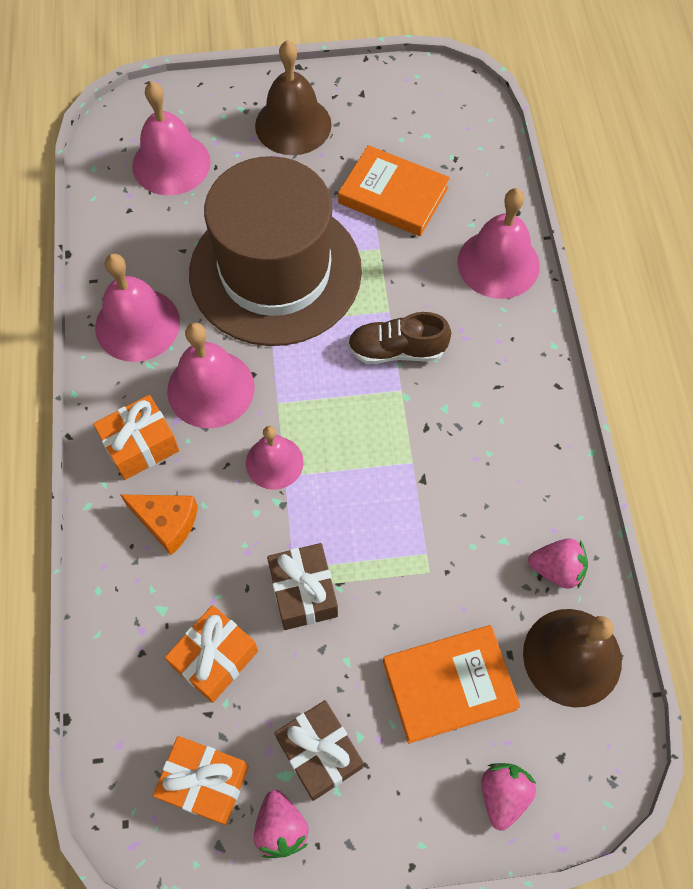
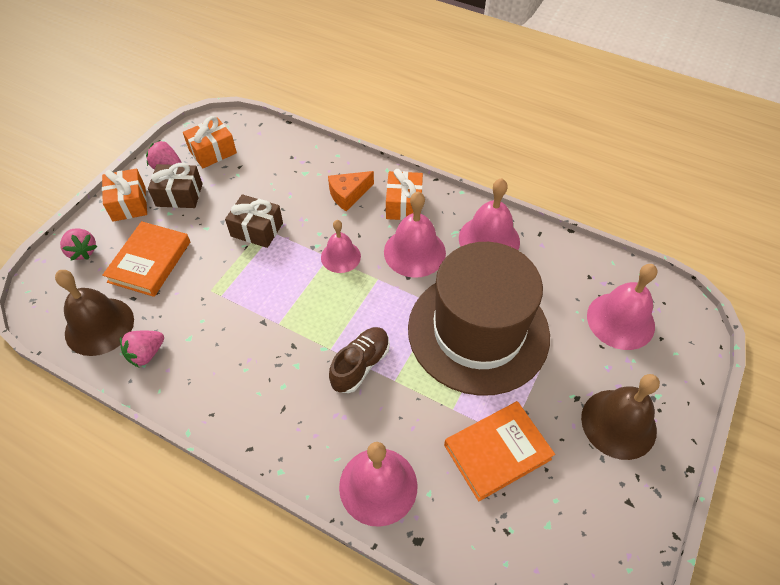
camera: 125 degrees right, 10 degrees down
orange gift [165,605,258,703] -> orange gift moved to [102,168,147,222]

